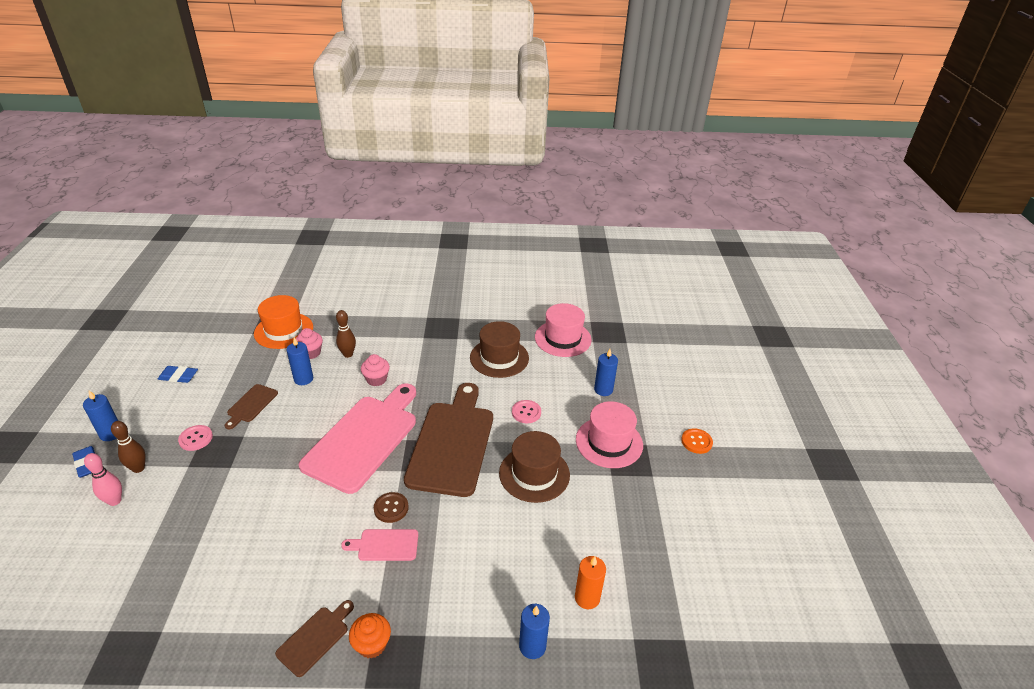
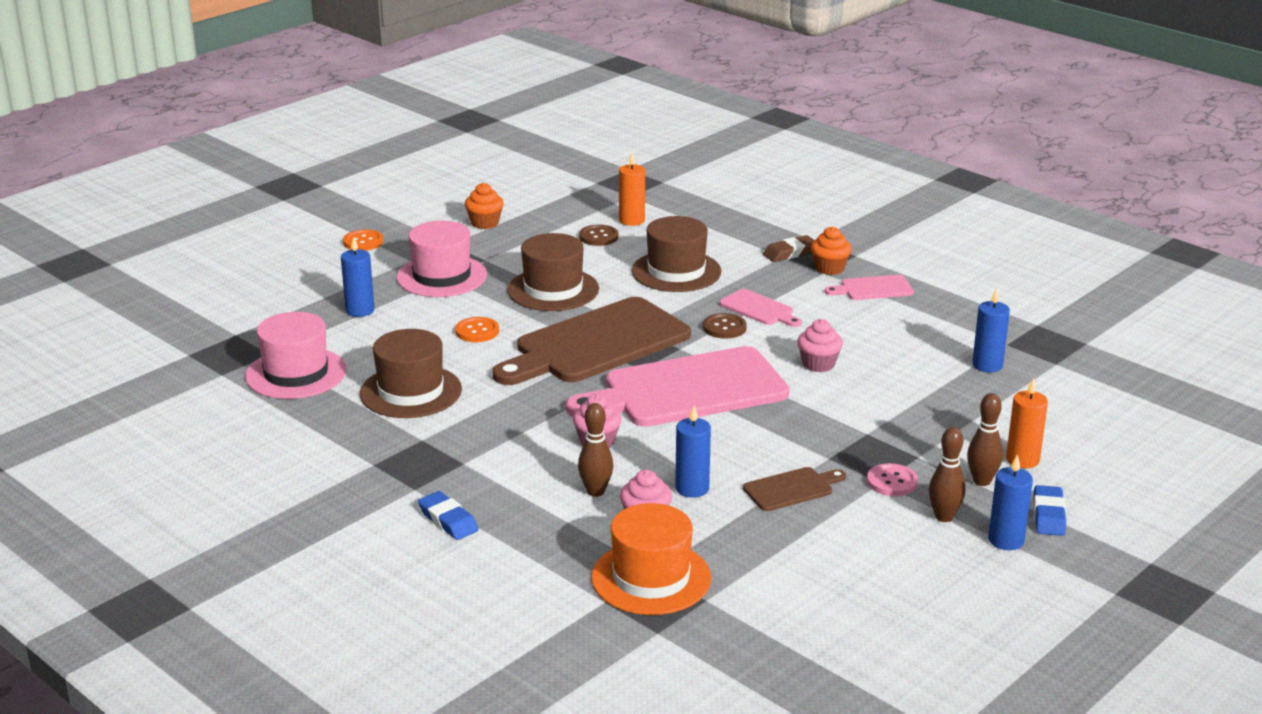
camera: 135 degrees left, 10 degrees down
pink bowling pin [84,453,122,506] -> orange candle [1006,378,1048,468]
blue eraser [158,366,198,383] -> blue eraser moved to [418,491,478,540]
brown cutting board [275,600,354,677] -> pink cutting board [825,275,914,300]
pink button [512,400,541,423] -> orange button [455,317,499,342]
blue candle [519,604,550,659] -> blue candle moved to [972,288,1010,373]
none -> orange cupcake [465,183,504,229]
none -> brown button [579,225,619,246]
none -> brown hat [632,216,721,292]
none -> brown eraser [763,235,814,262]
none -> pink cupcake [797,319,843,372]
none -> brown bowling pin [929,427,966,522]

